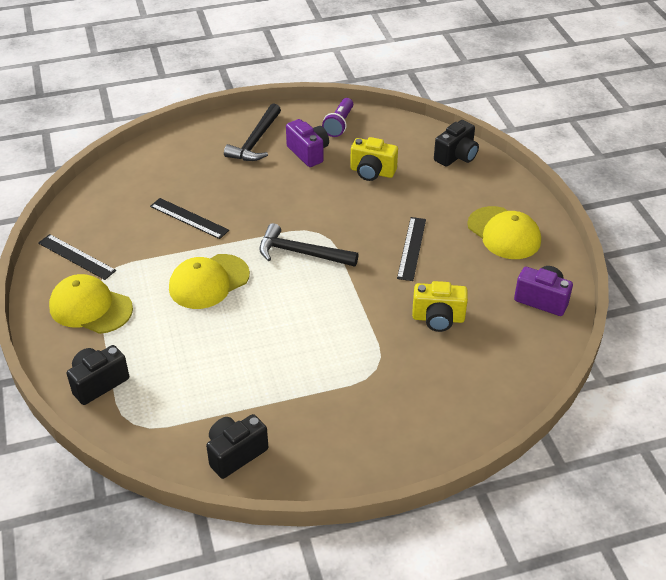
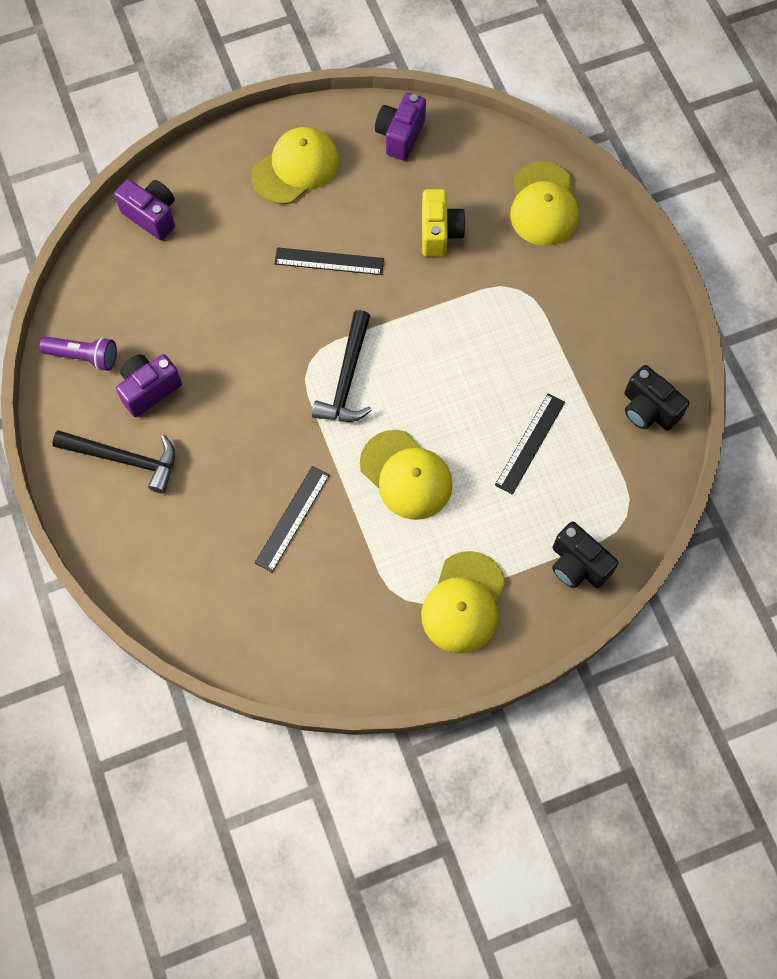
camera: 95 degrees left, 25 degrees up
black ruler [38,234,116,280] -> black ruler moved to [495,393,565,495]
yellow camera [350,137,398,181] -> none
black camera [434,120,479,167] -> purple camera [114,179,175,240]
none -> yellow cap [510,162,579,246]

